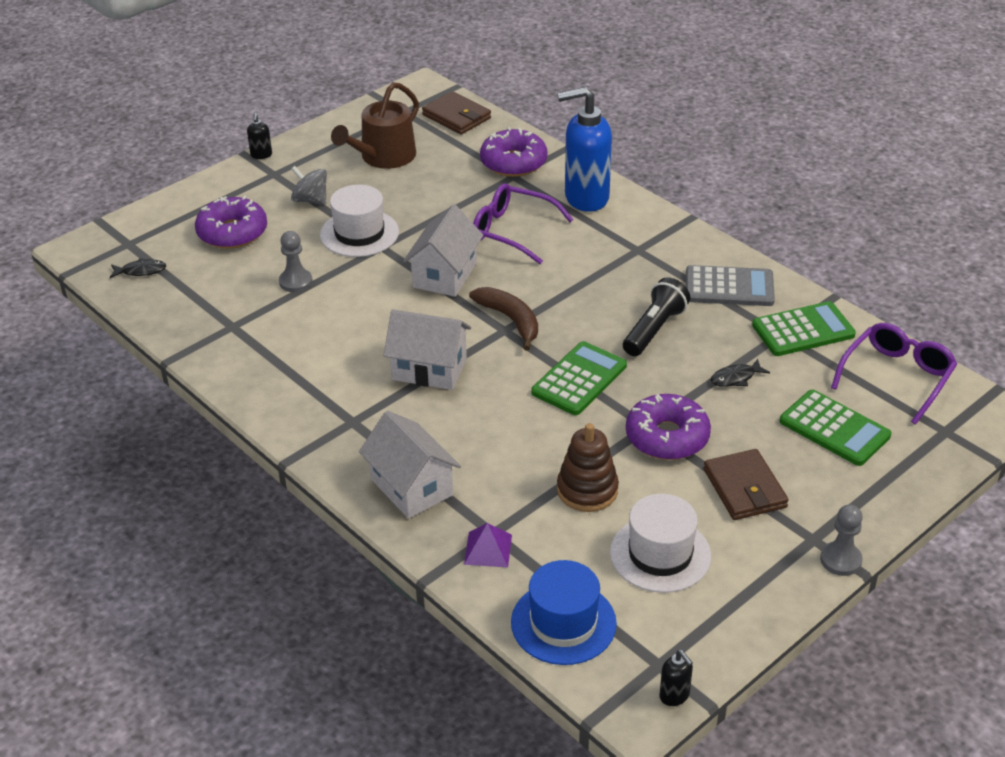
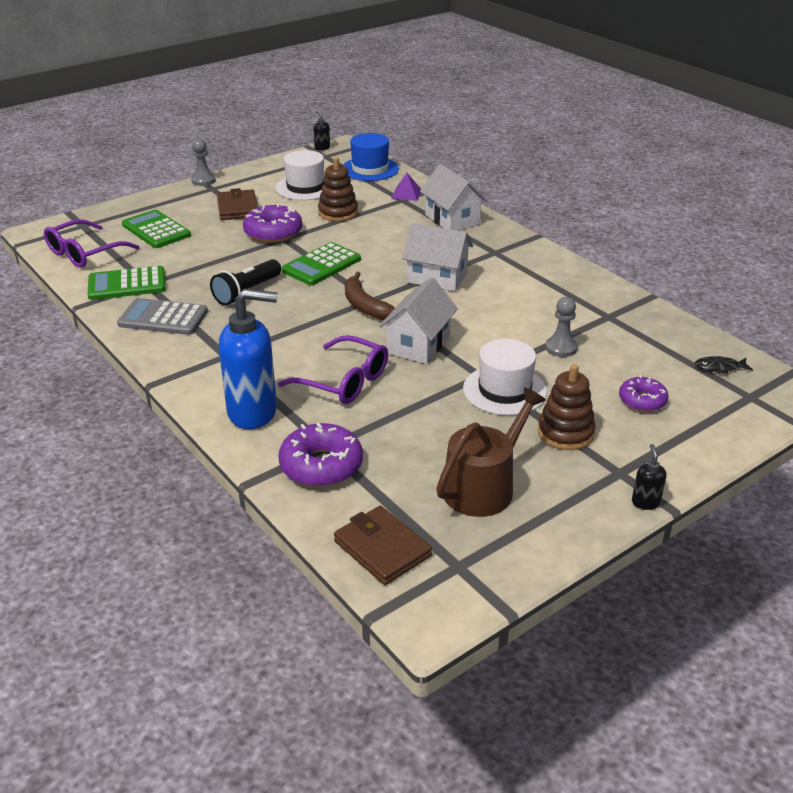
camera: 175 degrees left, 5 degrees down
purple donut [195,196,267,249] -> purple donut [619,375,669,412], size x0.63
grey spinning top [291,166,327,204] -> brown stacking toy [538,364,596,450]
black fish [710,359,770,387] -> none

